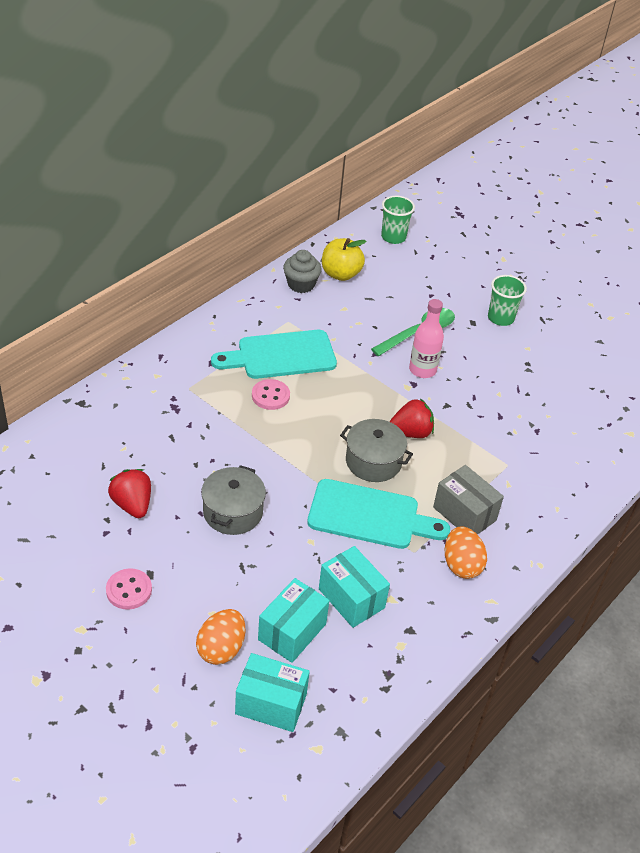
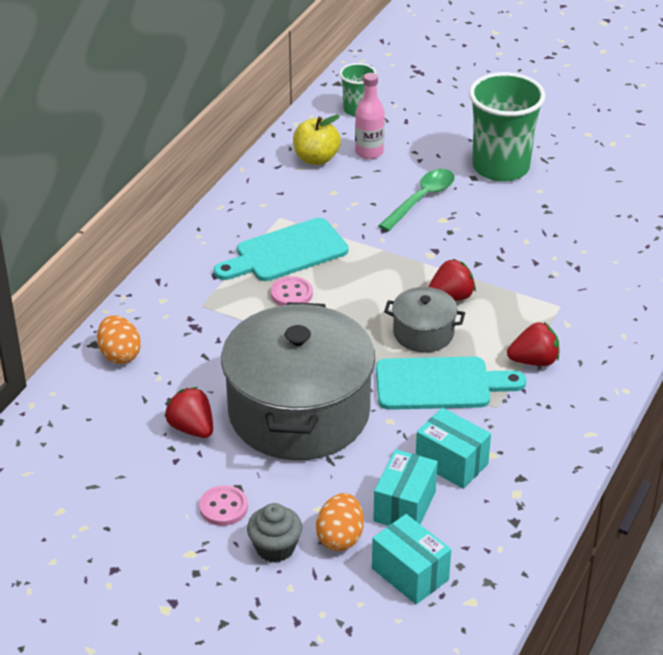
camera: 10 degrees left, 5 degrees down
grey pot [201,465,266,535] -> grey pot [221,302,375,460], size x2.20
turquoise box [235,653,310,732] -> turquoise box turned 45 degrees clockwise [372,514,451,604]
grey cupcake [283,250,322,293] -> grey cupcake moved to [247,503,302,562]
pink bottle [409,299,444,378] -> pink bottle moved to [355,73,385,159]
grey box [433,465,504,535] -> red strawberry [507,322,560,366]
orange egg [445,527,487,579] -> orange egg moved to [97,315,141,364]
green cup [488,275,527,326] -> green cup [469,72,546,182], size x1.93

